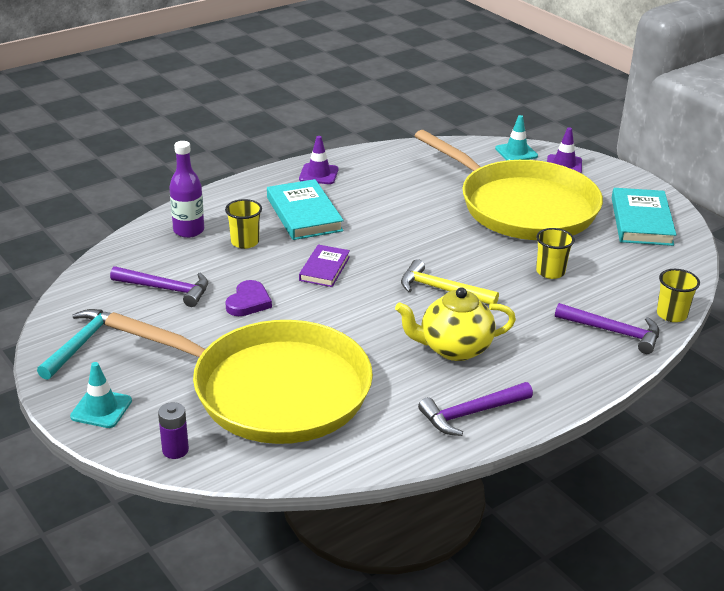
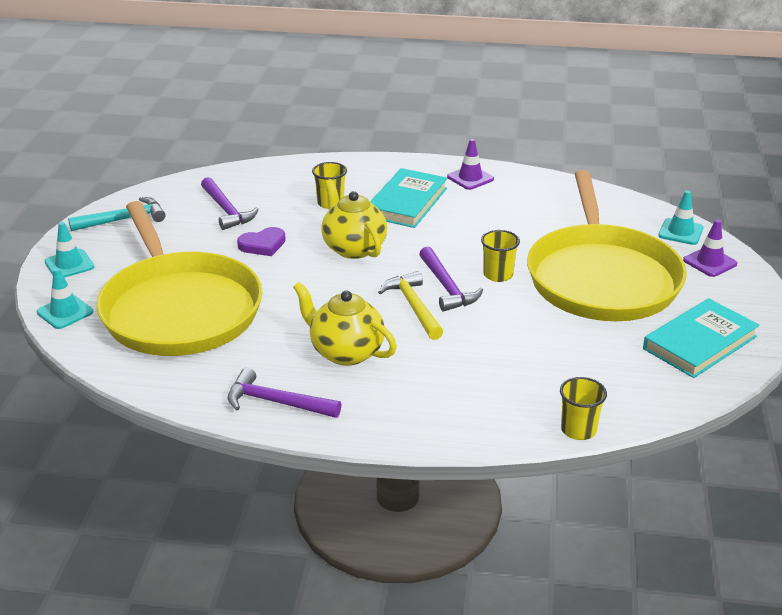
camera: 45 degrees right, 0 degrees up
purple battery [158,402,189,459] -> turquoise traffic cone [37,268,93,329]
purple bottle [169,141,204,238] -> none
purple book [299,244,350,287] -> yellow teapot [321,179,387,259]
yellow cup [536,228,575,279] -> yellow cup moved to [481,230,520,282]
purple hammer [555,303,659,354] -> purple hammer moved to [419,247,483,312]

